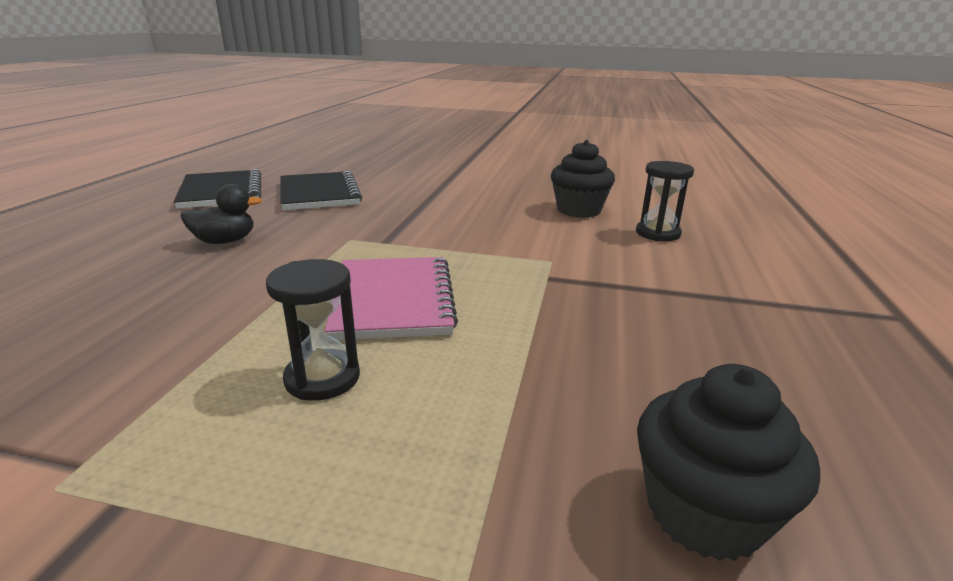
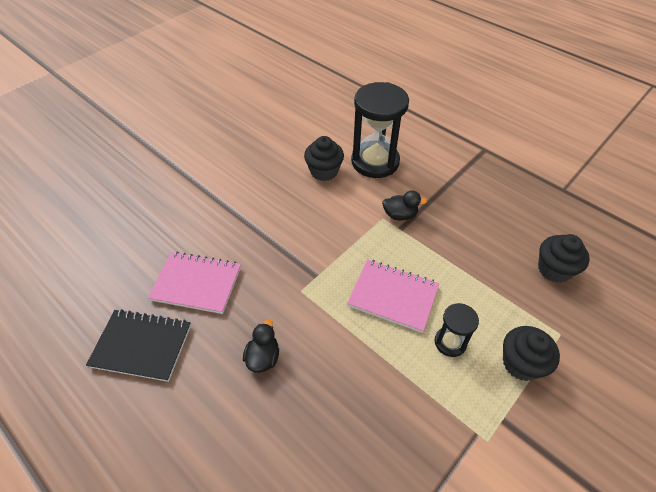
camera: 60 degrees left, 25 degrees up
black notebook [281,171,362,210] -> pink notebook [148,251,241,314]
black hourglass [636,161,694,241] -> black hourglass [351,82,409,178], size x2.01
none -> black duck [382,190,427,221]
none -> black cupcake [503,326,560,381]

